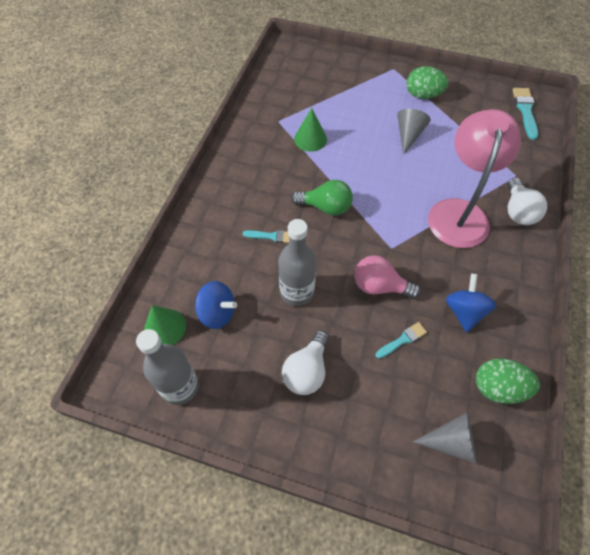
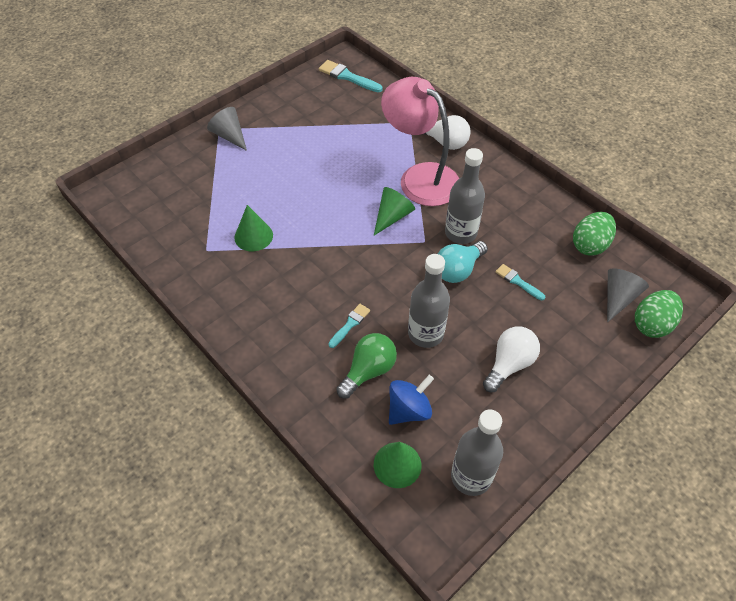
camera: 60 degrees left, 5 degrees down
white light bulb [282,330,329,395] -> white light bulb turned 105 degrees counterclockwise [483,327,540,392]
green light bulb [291,180,353,216] -> green light bulb moved to [336,333,397,399]
pink light bulb [354,255,421,298] -> turquoise light bulb [438,241,488,283]
turquoise brush [376,322,427,359] -> turquoise brush turned 45 degrees counterclockwise [495,264,545,301]
grey cone [397,109,431,155] -> grey cone moved to [207,107,247,151]
green egg [407,66,448,99] -> green egg moved to [635,290,683,338]
blue spinning top [446,274,496,332] -> none
none -> green cone [374,187,415,235]
none -> grey bottle [445,148,485,244]

